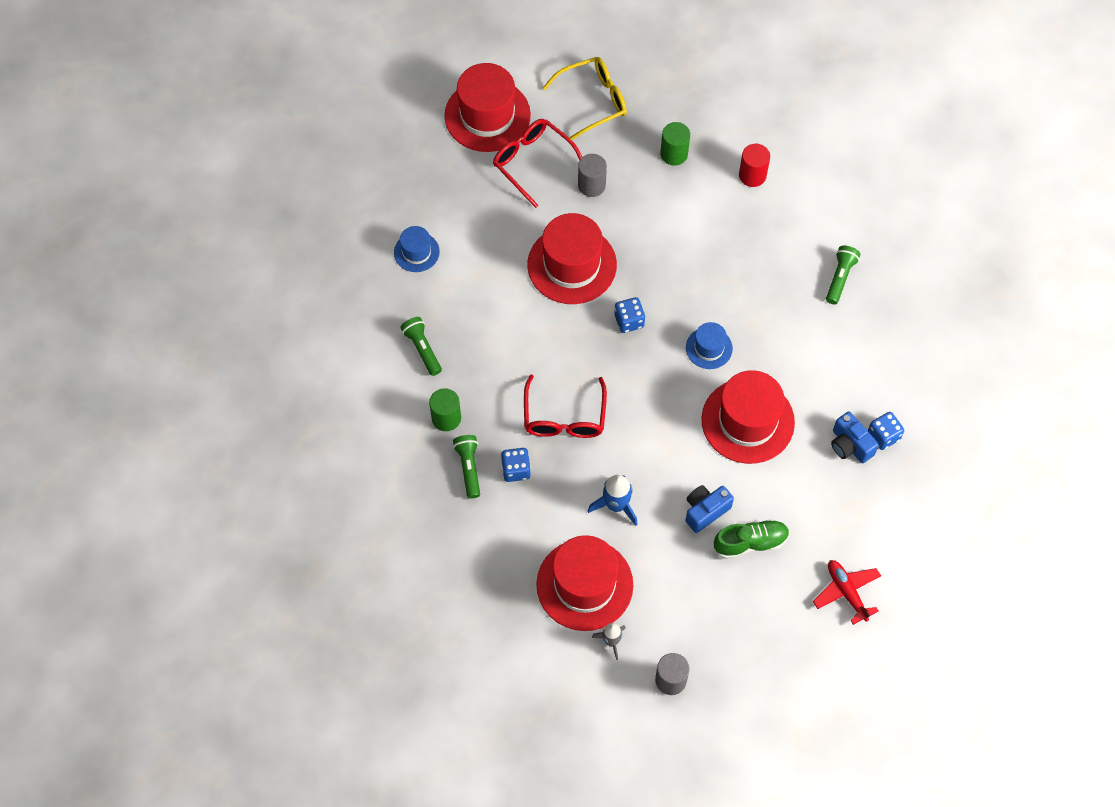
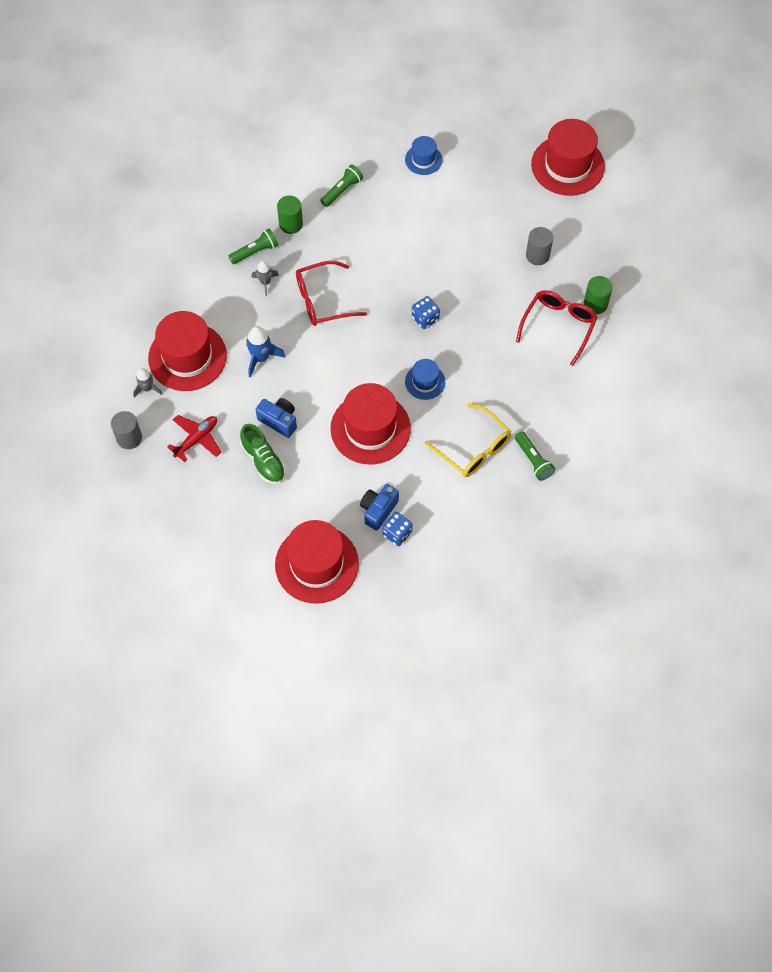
camera: 70 degrees right, 0 degrees up
red glasses [493,119,582,208] -> red glasses moved to [516,290,598,366]
blue dice [501,448,531,482] -> grey rocket [251,261,279,296]
red hat [527,213,617,304] -> red hat moved to [275,520,359,604]
yellow glasses [543,57,627,140] -> yellow glasses moved to [424,404,511,477]
red cylinder [739,144,770,187] -> none
red plane [813,560,881,625] -> red plane moved to [167,415,221,462]
green flashlight [826,246,860,305] -> green flashlight turned 60 degrees clockwise [515,432,556,481]

